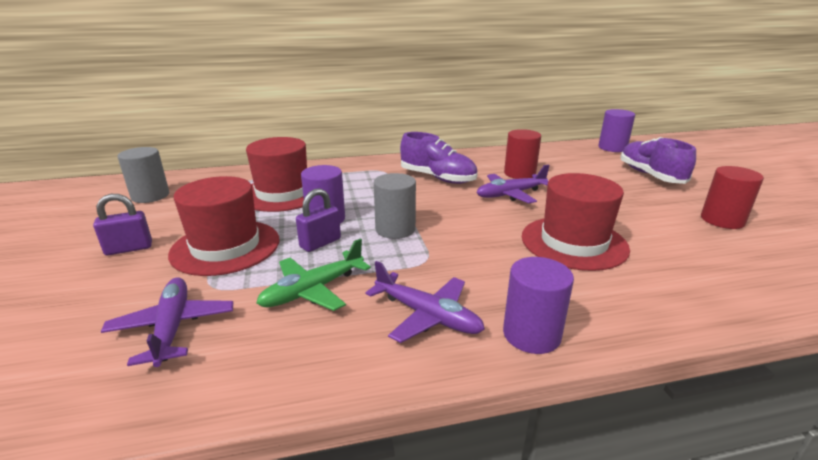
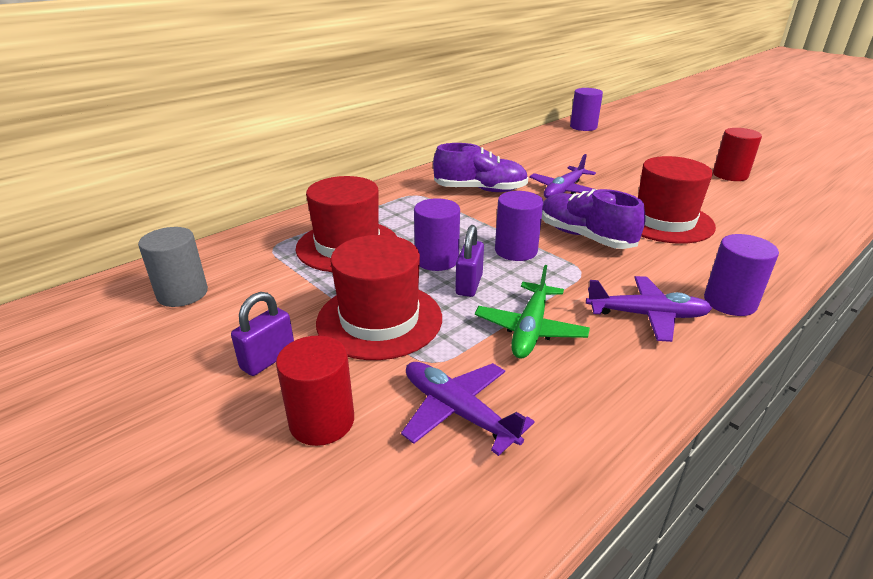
camera: 30 degrees left, 5 degrees up
grey cylinder [374,173,416,239] -> purple cylinder [495,191,543,261]
red cylinder [504,129,541,179] -> red cylinder moved to [276,335,354,446]
purple shoe [620,137,696,184] -> purple shoe moved to [542,189,645,249]

